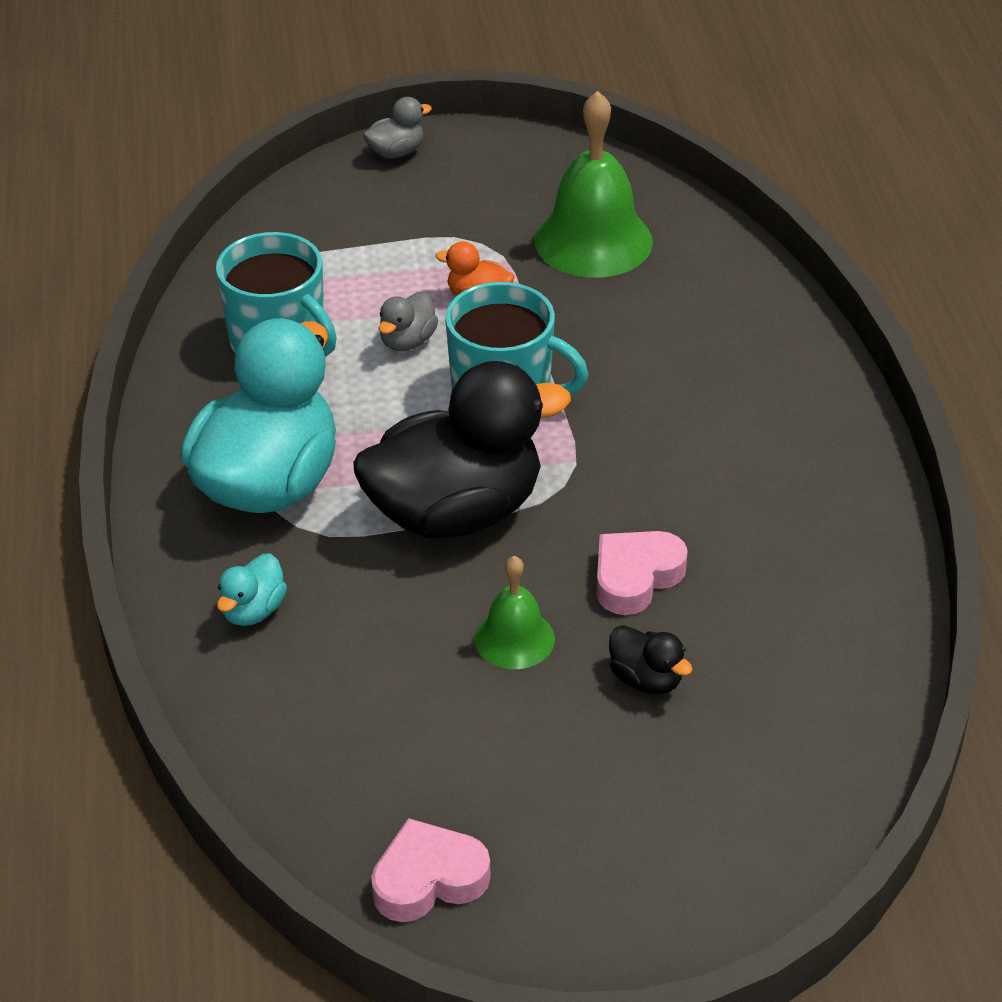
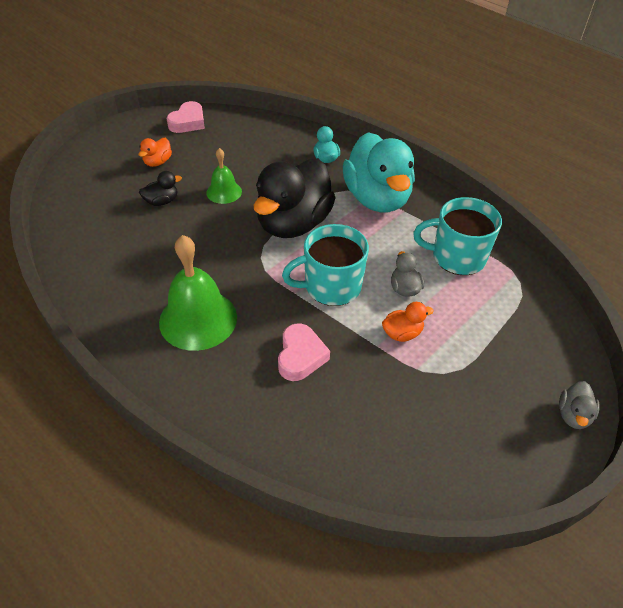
camera: 140 degrees right, 5 degrees up
green bell [535,91,653,278] -> green bell moved to [159,235,237,351]
pink heart [597,531,688,615] -> pink heart moved to [278,323,330,381]
black duck [609,625,693,694] -> black duck turned 150 degrees clockwise [139,171,182,206]
none -> orange duck [139,138,172,167]

